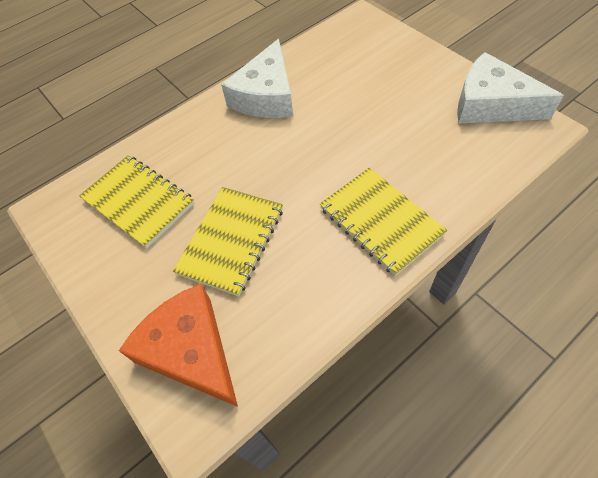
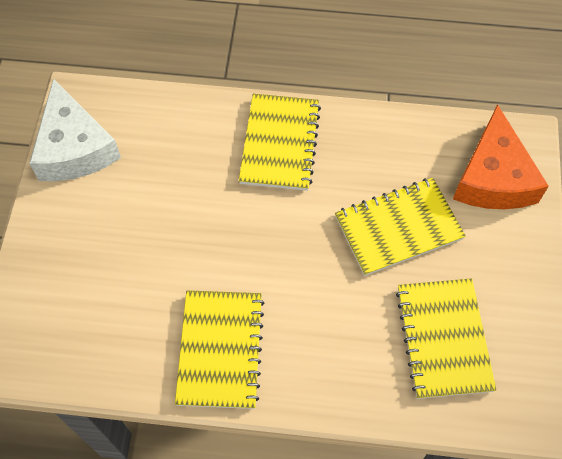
camera: 140 degrees left, 5 degrees up
white cheese [221,39,293,118] -> yellow notebook [175,290,264,409]

